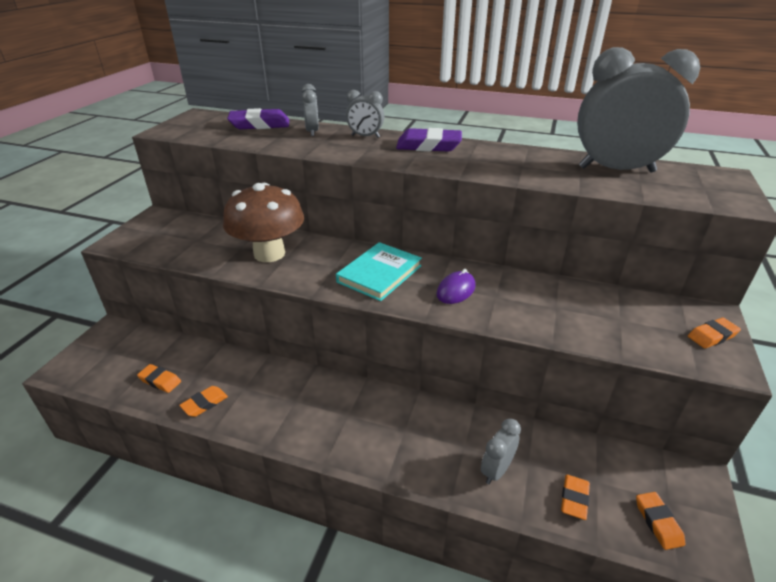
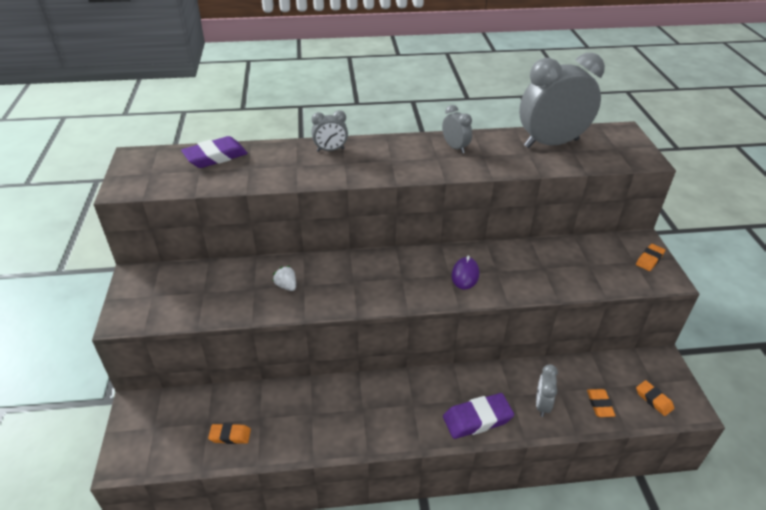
camera: 25 degrees left, 5 degrees up
orange eraser [179,386,228,417] -> none
brown mushroom [223,183,304,262] -> white strawberry [273,266,296,291]
grey clock [302,84,319,136] -> grey clock moved to [442,105,472,153]
turquoise book [336,242,422,301] -> none
purple eraser [396,128,462,152] -> purple eraser moved to [443,393,514,439]

